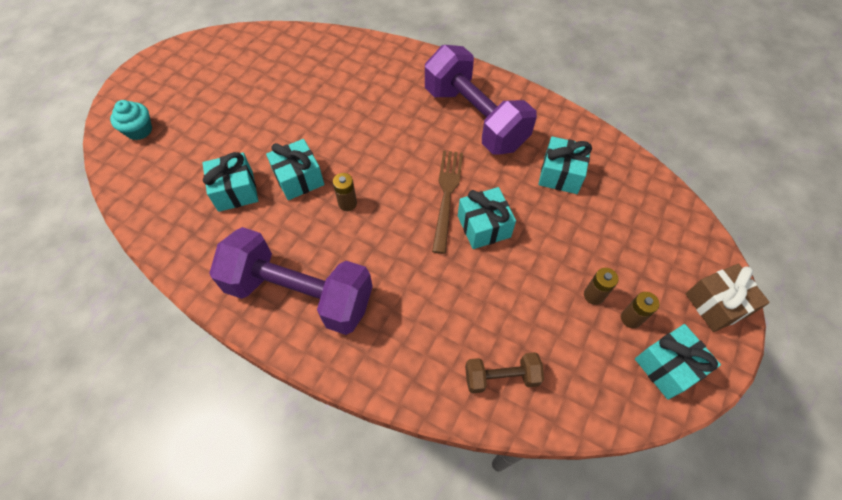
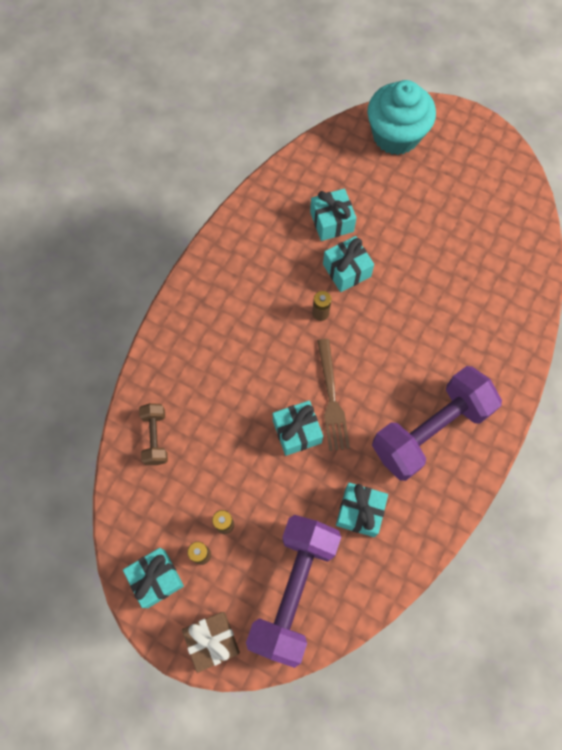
camera: 90 degrees right, 10 degrees up
turquoise cupcake [110,100,152,140] -> turquoise cupcake [367,80,436,155], size x2.04
purple dumbbell [209,227,373,335] -> purple dumbbell moved to [246,515,341,668]
brown fork [432,151,463,254] -> brown fork turned 75 degrees clockwise [317,339,350,451]

